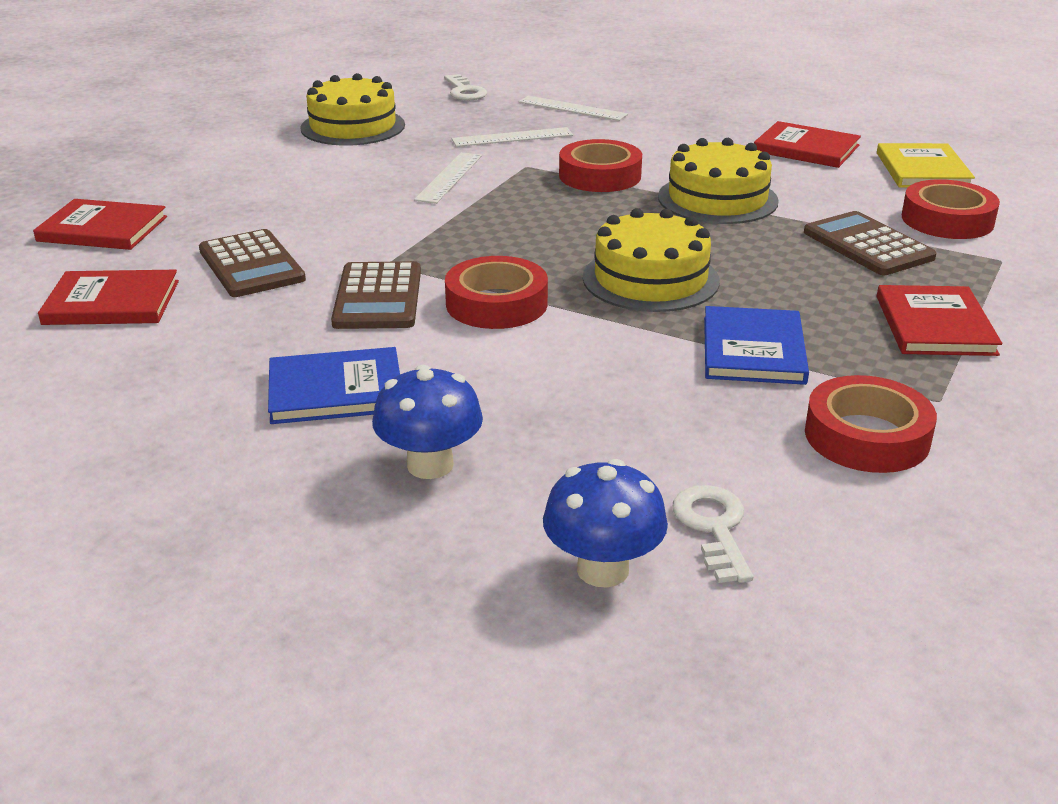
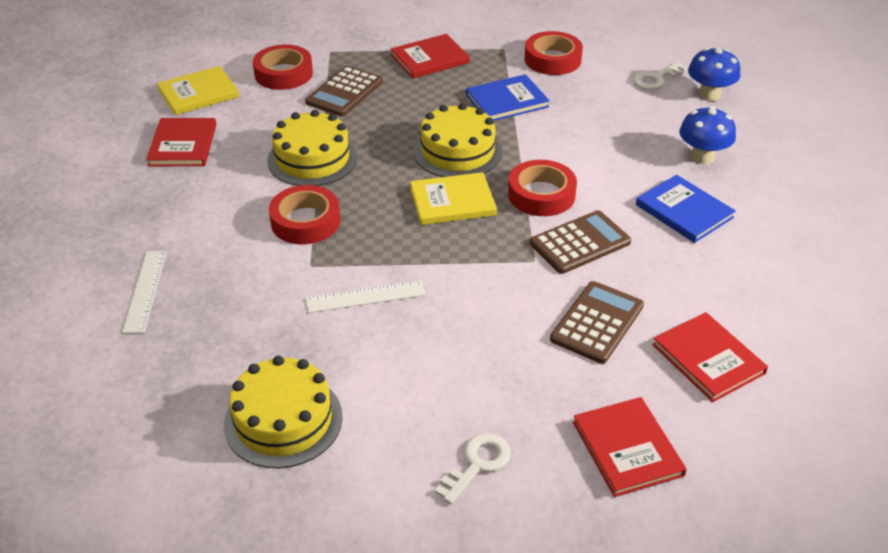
camera: 120 degrees left, 10 degrees up
white key [444,74,487,100] -> white key moved to [435,433,511,504]
white ruler [452,127,573,147] -> none
none -> yellow book [410,172,497,225]

